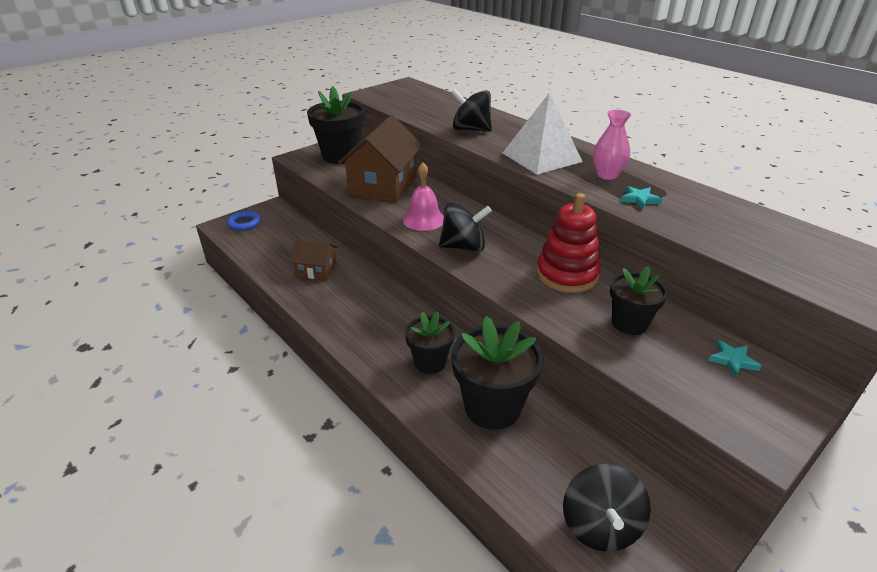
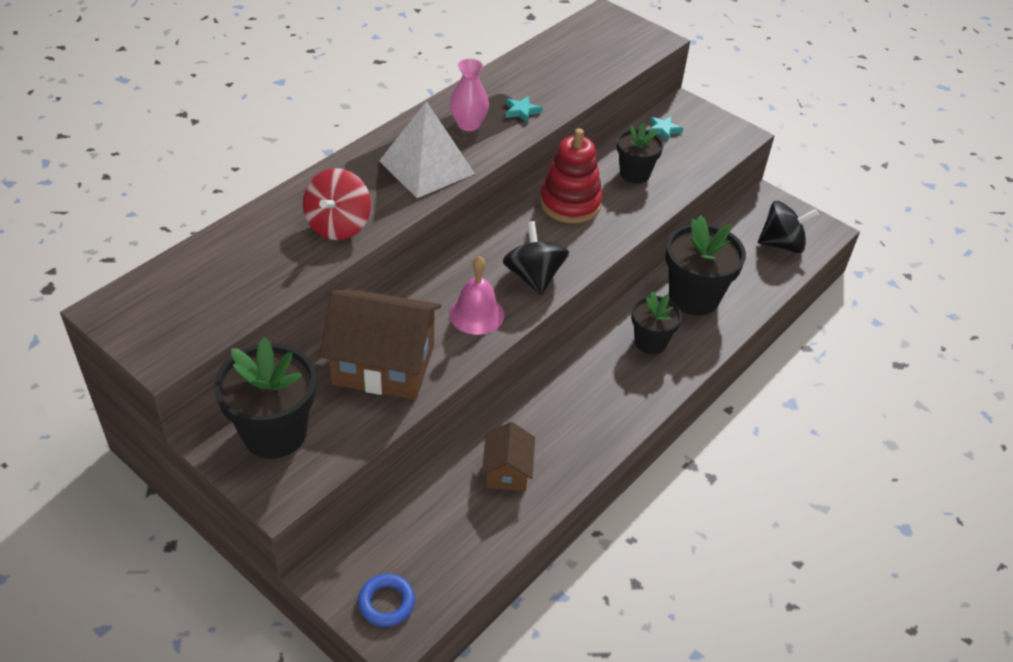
camera: 100 degrees left, 10 degrees up
black spinning top [451,89,492,132] -> red spinning top [303,168,371,240]

